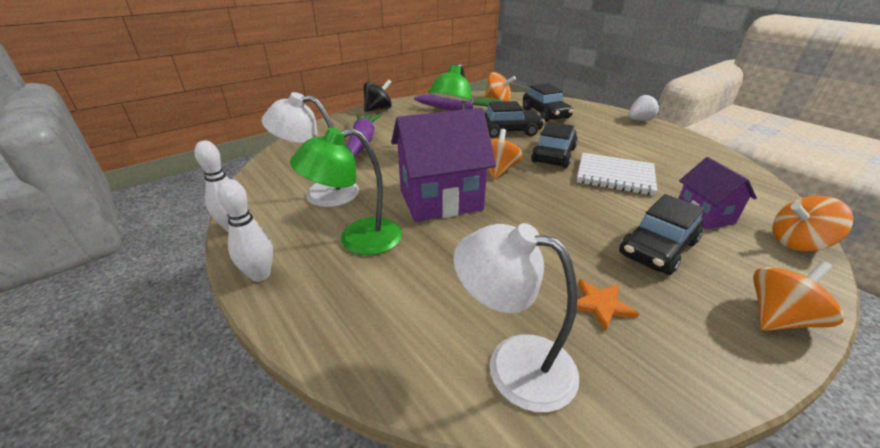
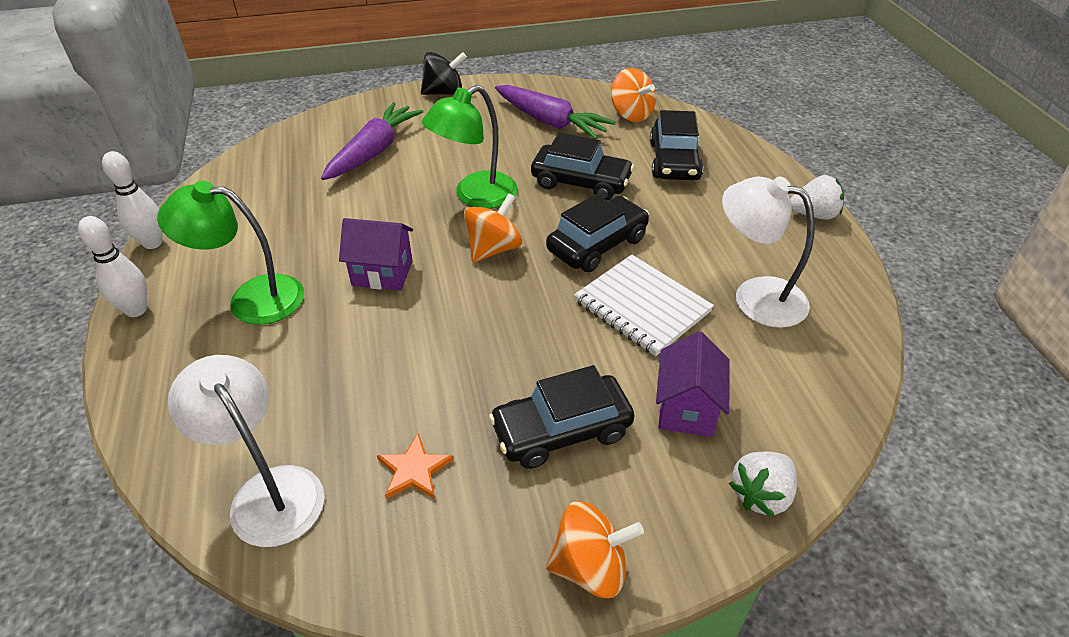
camera: 25 degrees right, 10 degrees up
white lamp [261,92,359,207] -> white lamp moved to [722,176,814,328]
purple house [391,108,496,222] -> purple house [339,218,413,291], size x0.56
orange spinning top [772,196,854,251] -> white strawberry [729,451,797,517]

